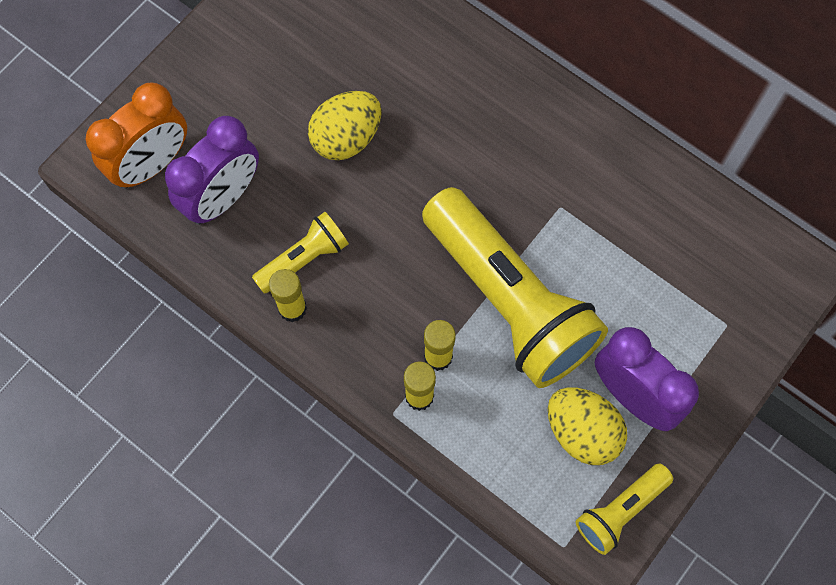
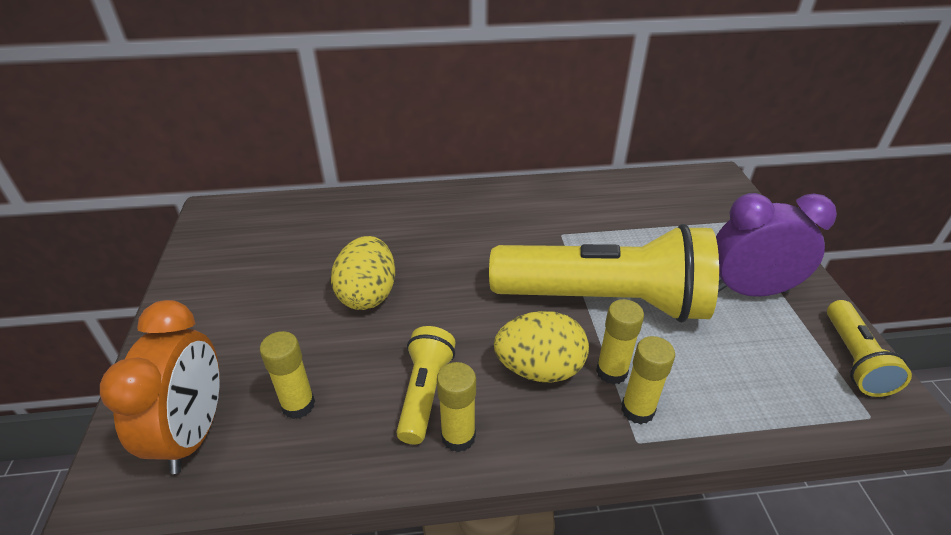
camera: 45 degrees left, 30 degrees down
purple clock [165,116,259,225] -> yellow glue stick [260,331,315,419]
yellow egg [548,387,627,465] -> yellow egg moved to [494,311,589,383]

